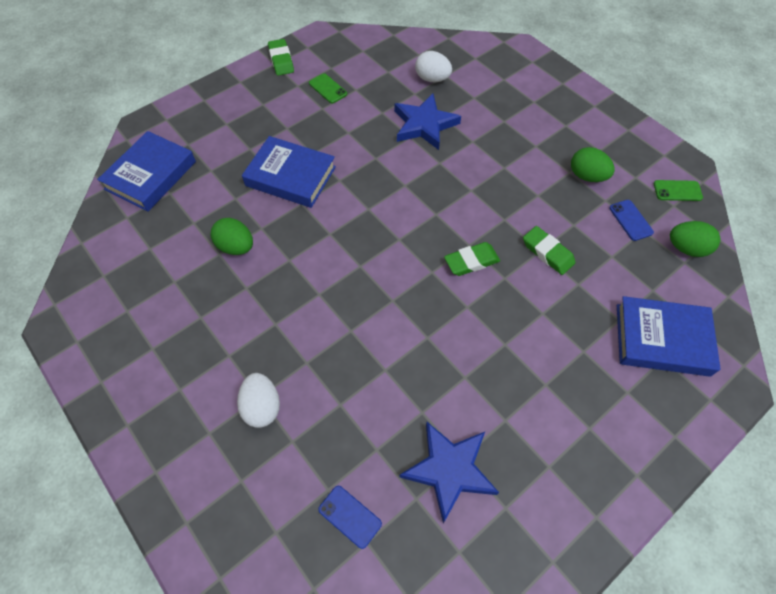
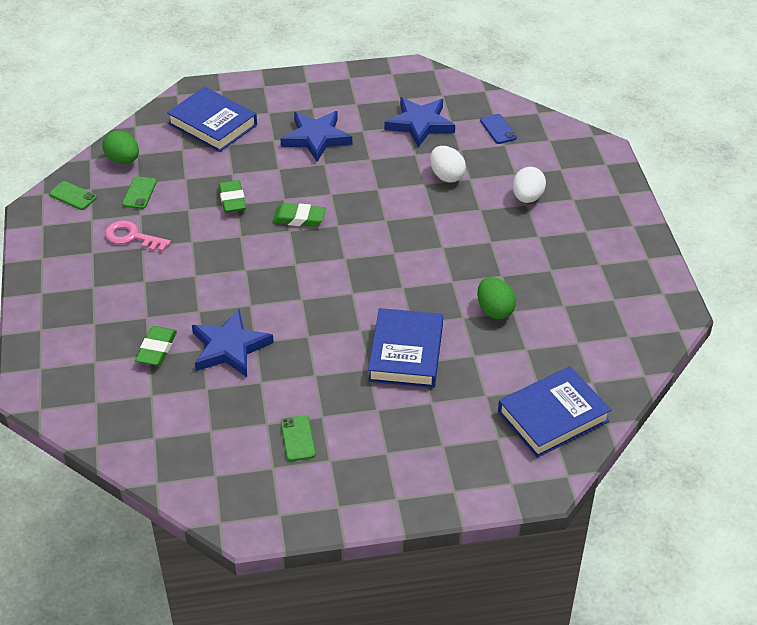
camera: 150 degrees left, 15 degrees down
blue book [242,136,336,208] -> blue book turned 45 degrees clockwise [368,308,443,388]
green eraser [268,39,294,76] -> green eraser moved to [135,326,177,366]
white egg [415,51,452,82] -> white egg moved to [430,146,466,183]
green egg [571,147,615,182] -> pink key [105,221,171,252]
blue phone [609,200,654,241] -> green phone [122,176,157,209]
none -> blue star [281,111,352,162]

